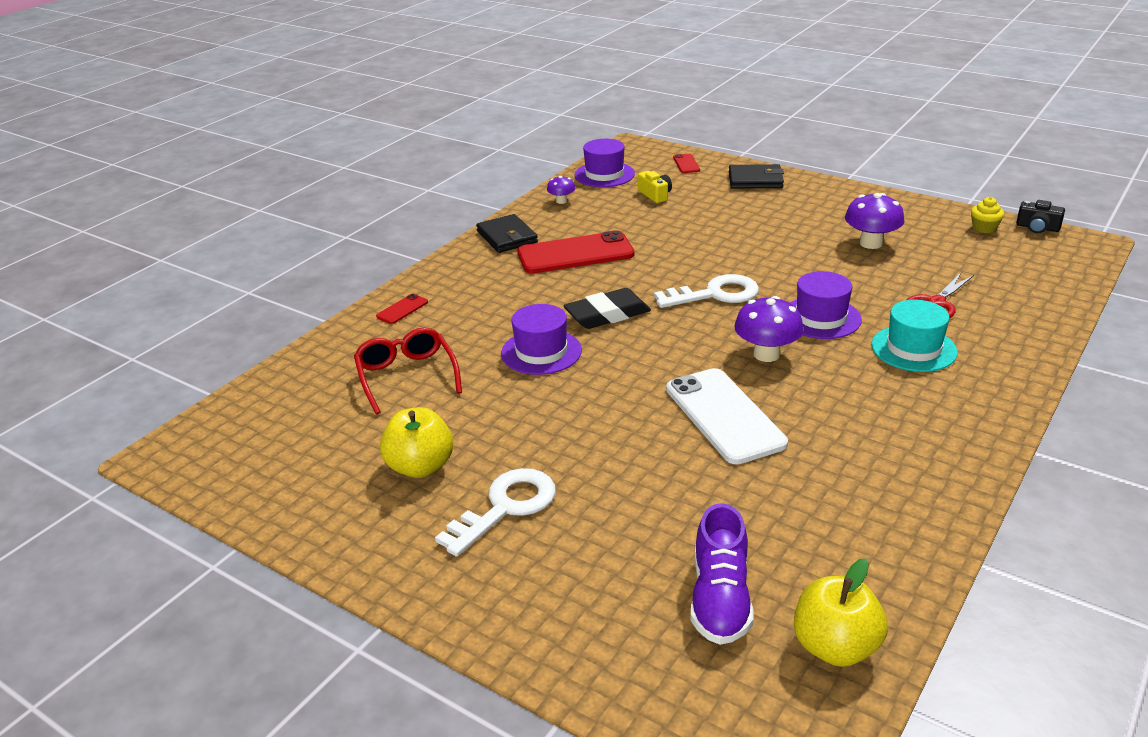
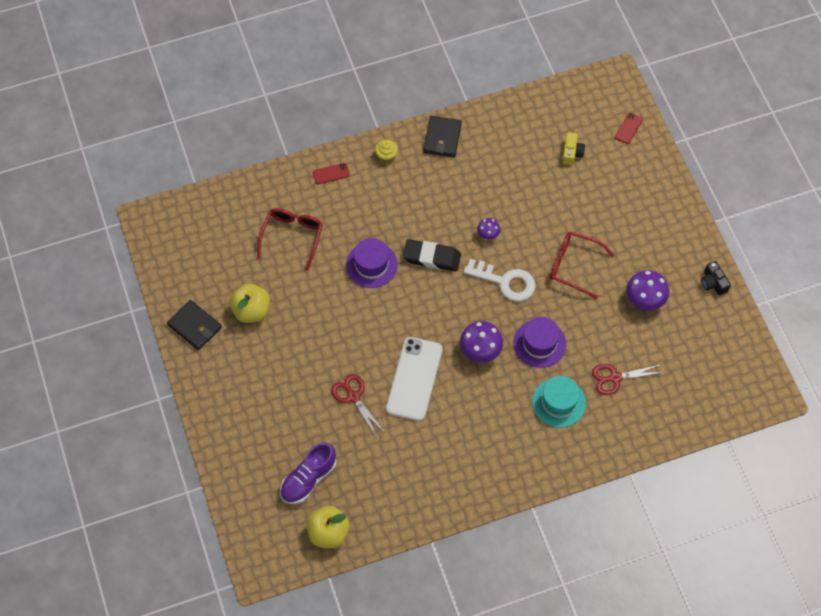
camera: 35 degrees right, 30 degrees up
white key [435,468,556,557] -> none
red phone [517,230,634,274] -> none
purple mushroom [547,176,575,204] -> purple mushroom moved to [477,218,500,240]
purple hat [574,139,635,187] -> none
black wallet [729,164,784,189] -> black wallet moved to [167,300,222,350]
yellow cupcake [971,197,1004,233] -> yellow cupcake moved to [375,140,398,163]
black camera [1016,200,1065,233] -> black camera moved to [701,261,731,295]
none -> red scissors [331,374,383,437]
none -> red glasses [550,231,614,299]

